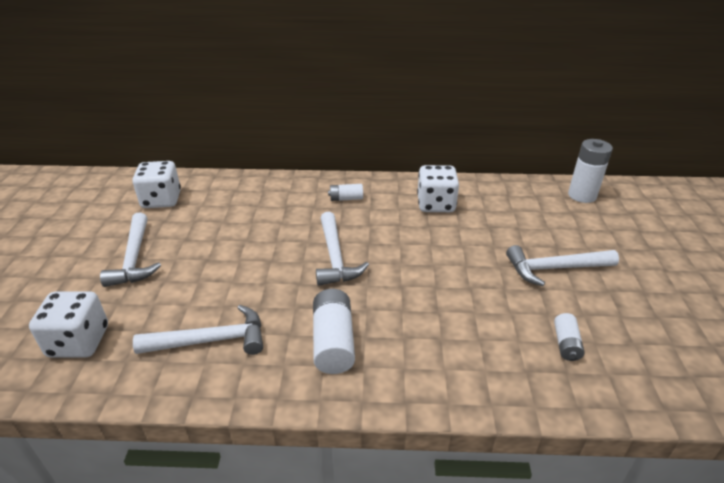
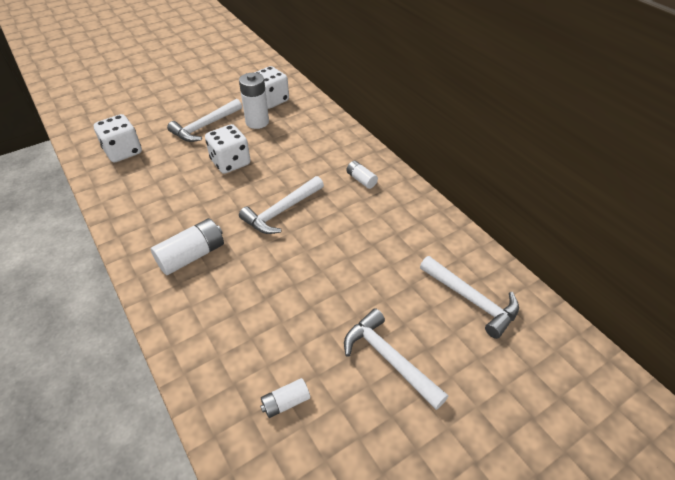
camera: 55 degrees right, 10 degrees up
white hammer [133,305,263,355] -> white hammer moved to [420,256,519,339]
white dice [417,165,459,212] -> white dice moved to [205,124,251,174]
white battery [568,139,613,203] -> white battery moved to [239,73,269,129]

